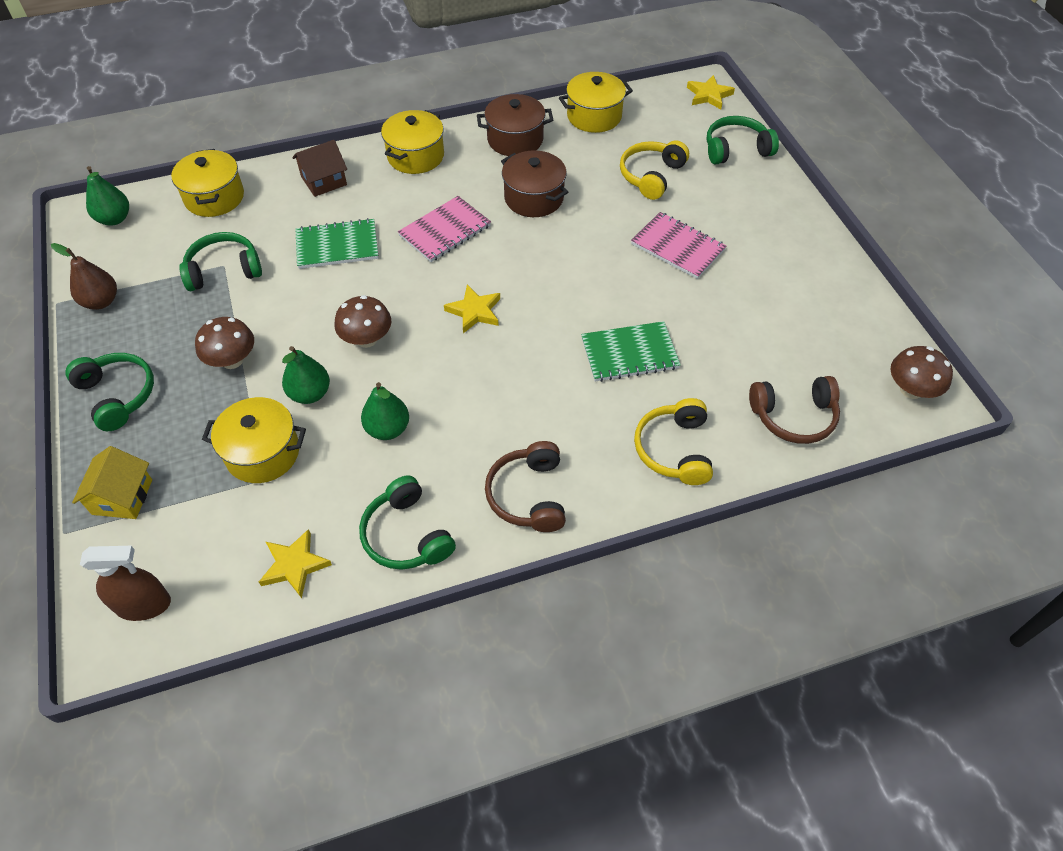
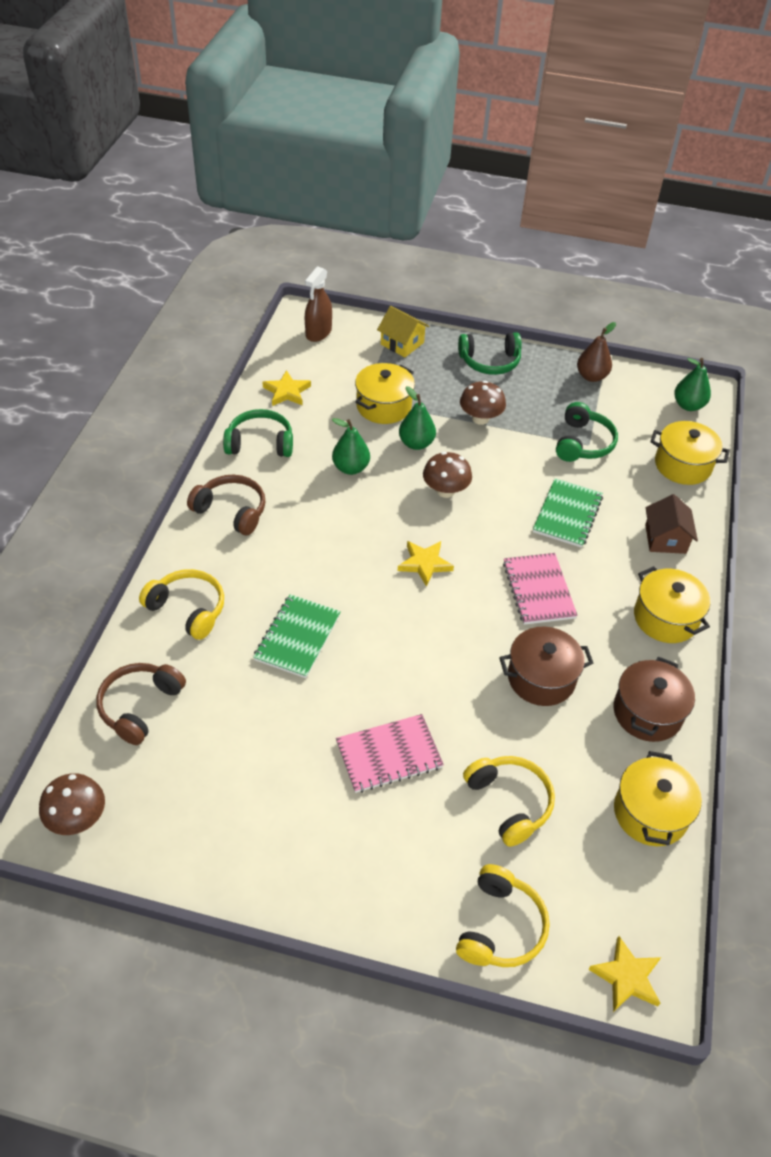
camera: 120 degrees right, 5 degrees down
green headphones [707,116,779,164] -> yellow headphones [456,864,550,967]

